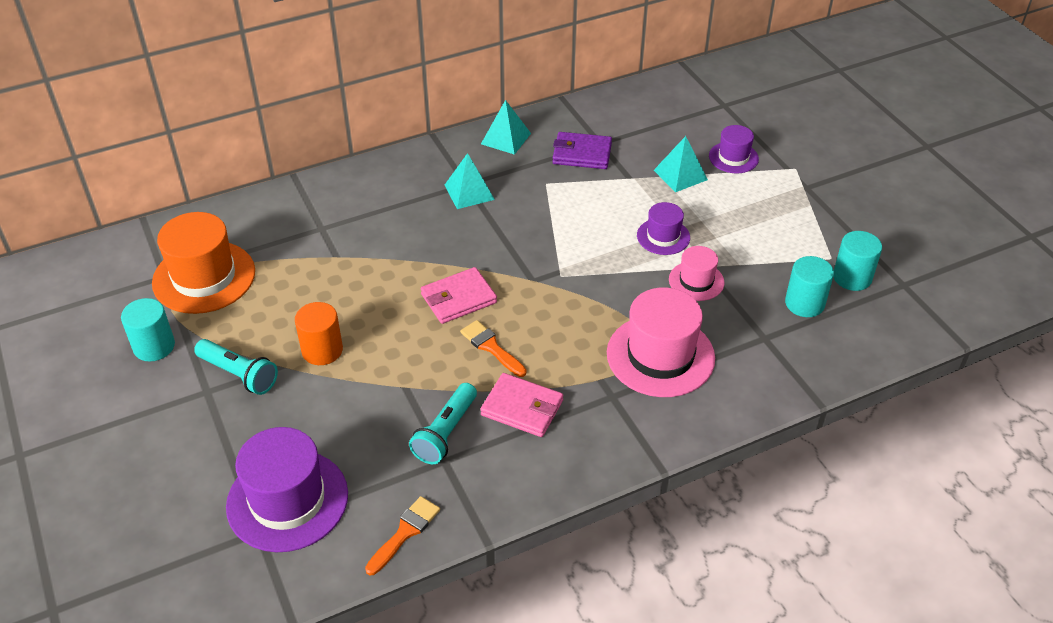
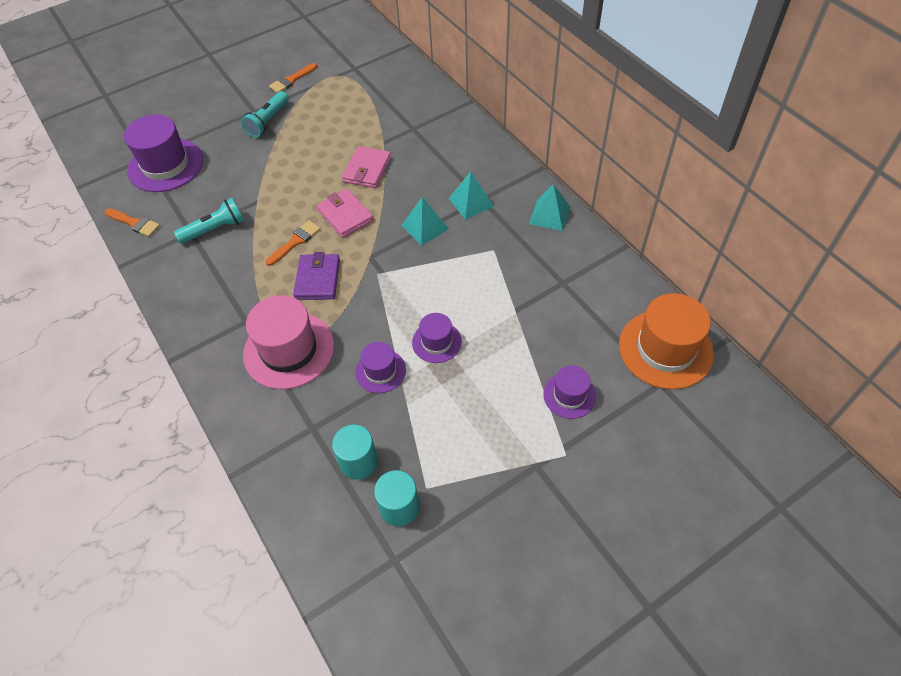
camera: 85 degrees right, 10 degrees up
turquoise cylinder [121,298,175,362] -> orange brush [269,63,317,93]
orange hat [152,212,255,314] -> orange hat moved to [619,293,714,389]
orange cylinder [295,302,343,365] -> none
turquoise flashlight [409,383,477,464] -> turquoise flashlight turned 135 degrees clockwise [174,198,244,244]
pink wallet [480,373,563,437] -> pink wallet moved to [342,146,391,188]
purple wallet [552,132,612,169] -> purple wallet moved to [293,252,340,300]
turquoise pyramid [654,136,708,192] -> turquoise pyramid moved to [401,197,449,246]
pink hat [669,246,724,301] -> purple hat [355,342,406,393]

